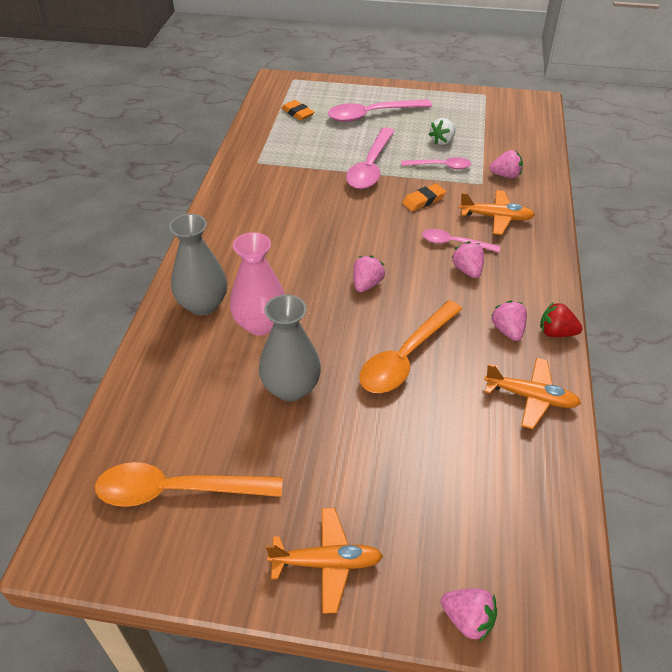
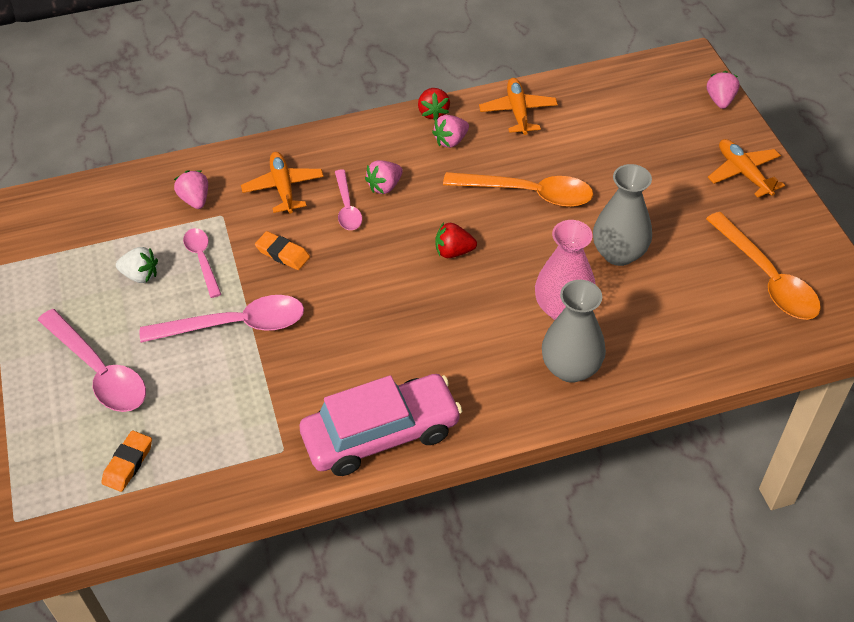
camera: 115 degrees left, 5 degrees up
pink strawberry [353,256,385,292] -> red strawberry [435,222,477,258]
none -> pink car [300,374,462,476]

